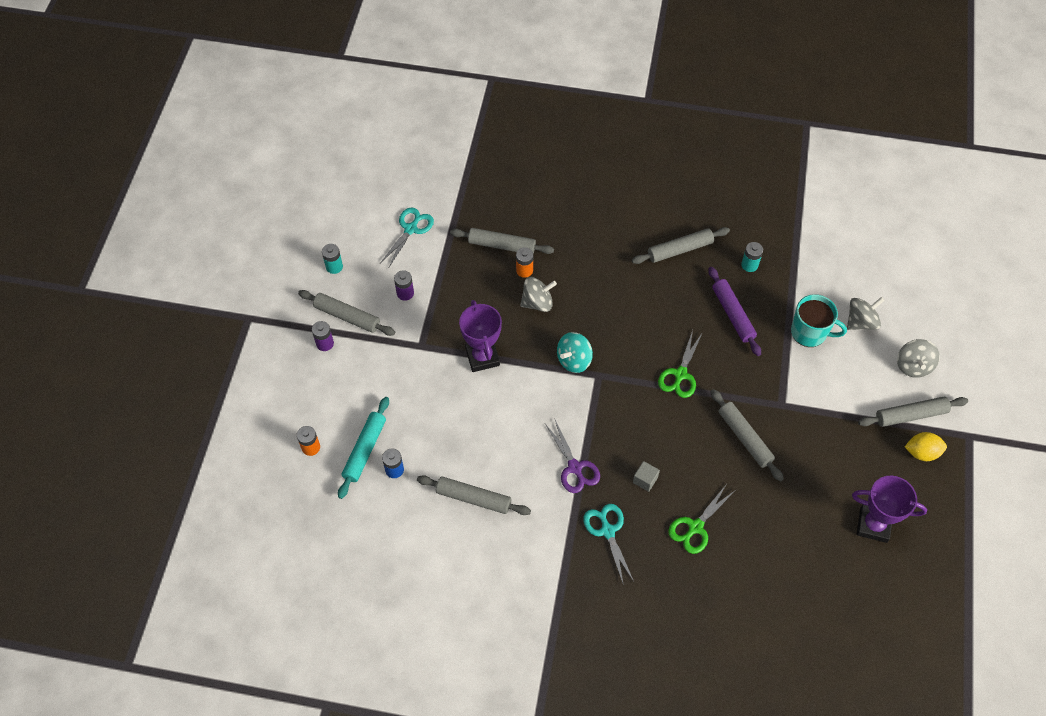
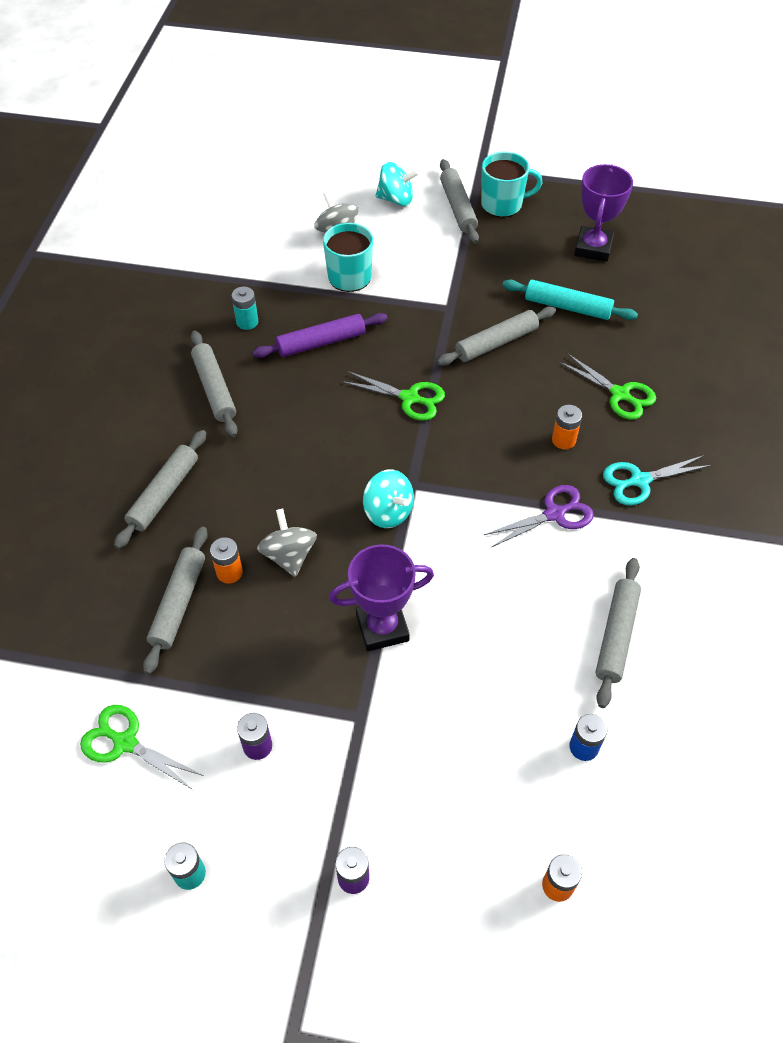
camera: 90 degrees left, 5 degrees down
grey rolling pin [298,290,395,336] -> grey rolling pin moved to [114,430,207,549]
turquoise rolling pin [338,397,389,499] -> turquoise rolling pin moved to [503,280,638,320]
turquoise scissors [380,208,434,267] -> green scissors [80,705,204,790]
grey cube [633,461,660,492] -> orange battery [552,405,582,449]
grey spinning top [897,339,940,378] -> turquoise spinning top [375,162,419,206]
yellow lemon [905,432,947,461] -> turquoise mug [481,152,543,218]

